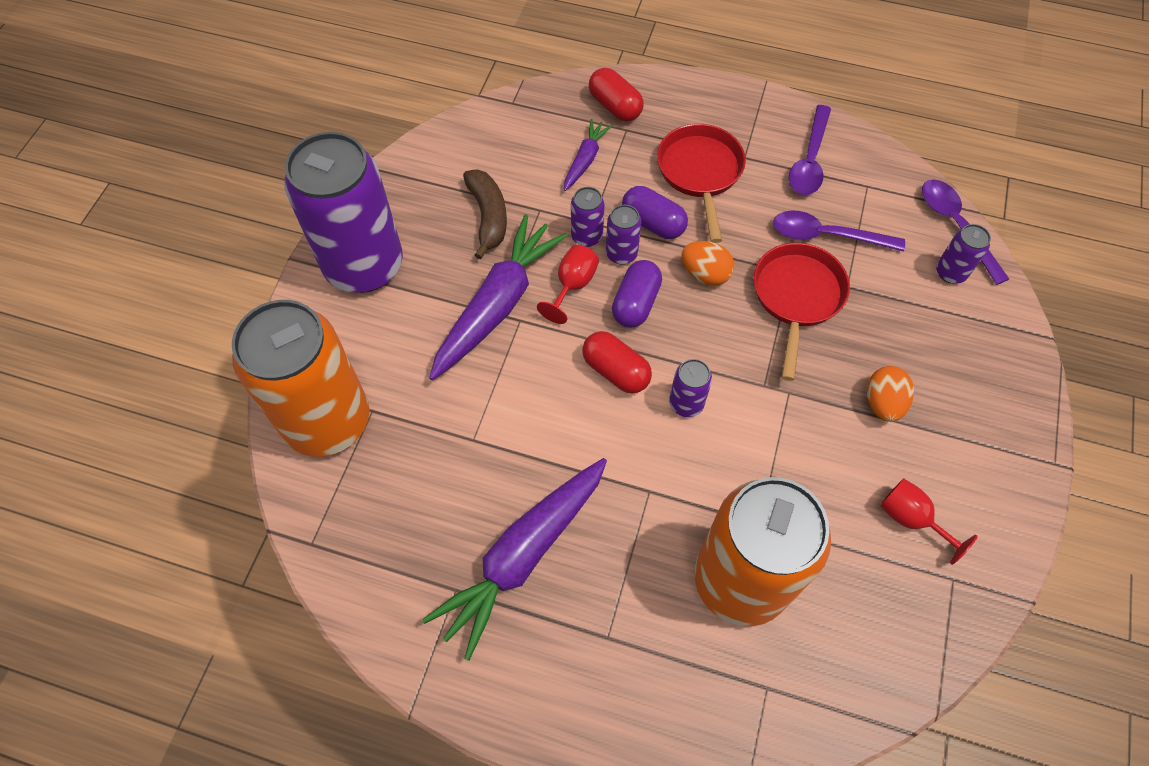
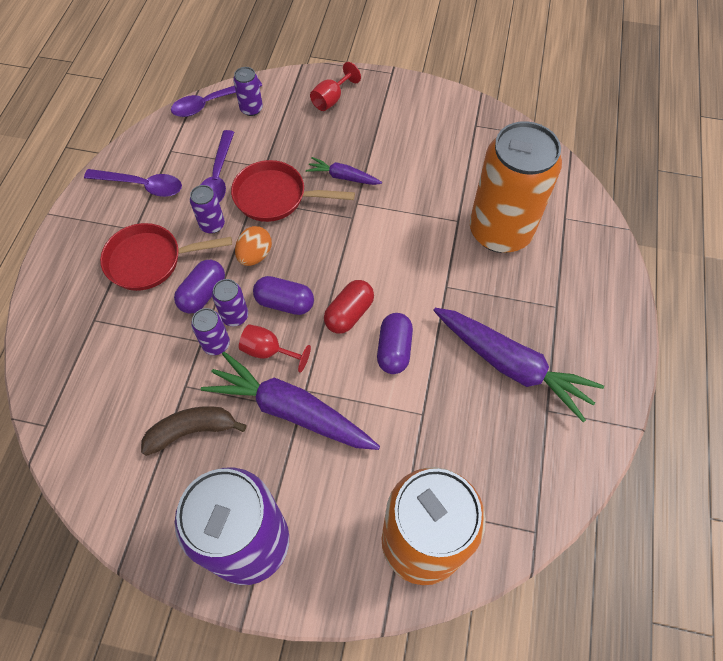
camera: 95 degrees left, 0 degrees up
purple carrot [564,119,612,191] -> purple carrot moved to [306,157,382,185]
red capsule [589,68,644,122] -> none
purple can [669,359,712,417] -> purple can moved to [190,185,225,234]
orange egg [867,366,914,422] -> none
red goblet [880,478,978,565] -> red goblet moved to [310,62,361,111]
none -> purple capsule [377,313,413,374]

